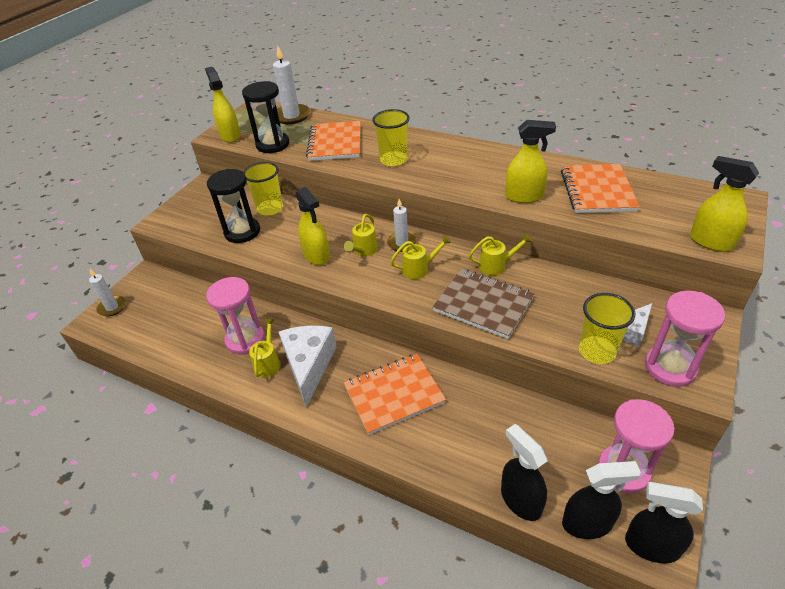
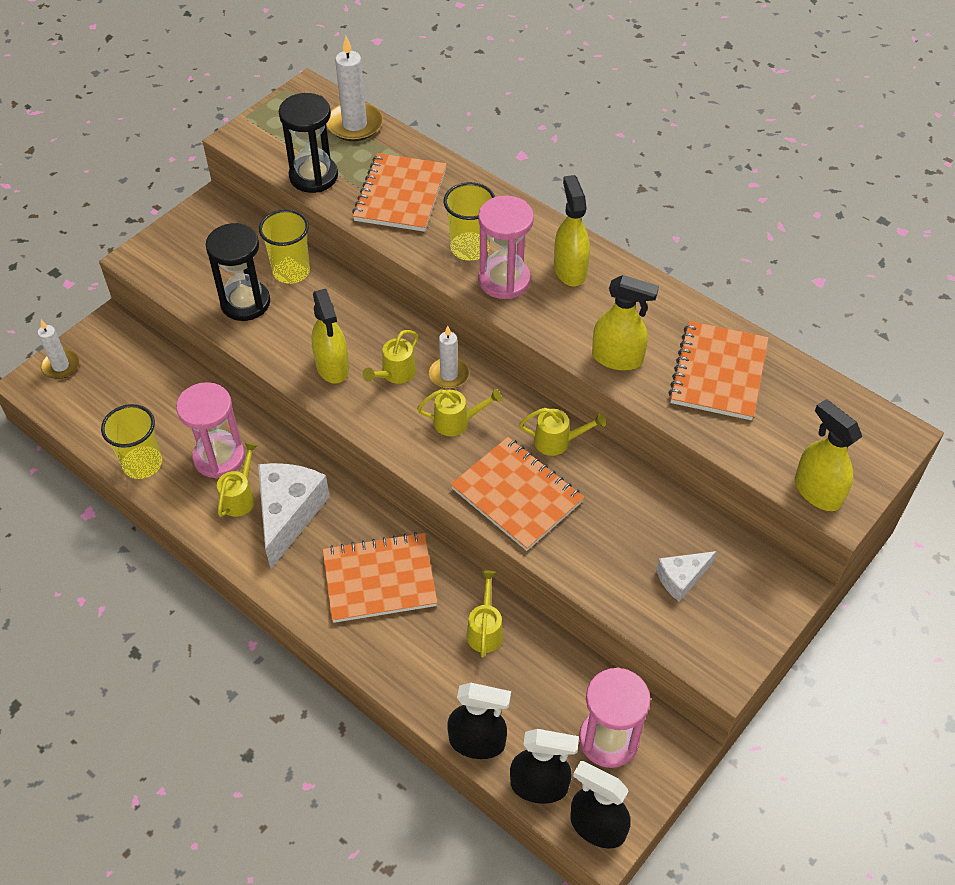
camera: 10 degrees right, 10 degrees up
yellow spray bottle [205,67,241,143] -> yellow spray bottle moved to [554,175,590,286]
brown notebook [433,269,534,339] -> orange notebook [451,437,584,551]
black spray bottle [501,424,547,521] -> black spray bottle turned 120 degrees clockwise [447,683,511,759]
yellow cup [579,293,635,364] -> yellow cup moved to [101,404,162,479]
pink hourglass [645,291,725,387] -> pink hourglass moved to [478,196,534,299]
none -> yellow watering can [467,571,503,658]

